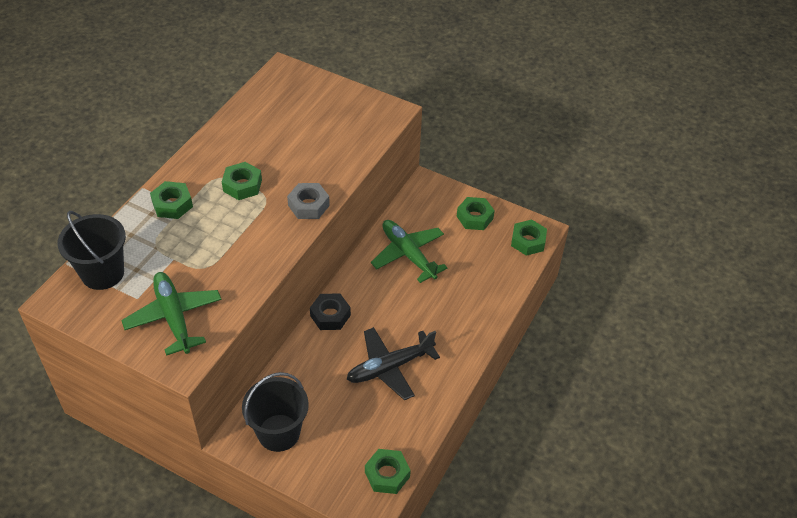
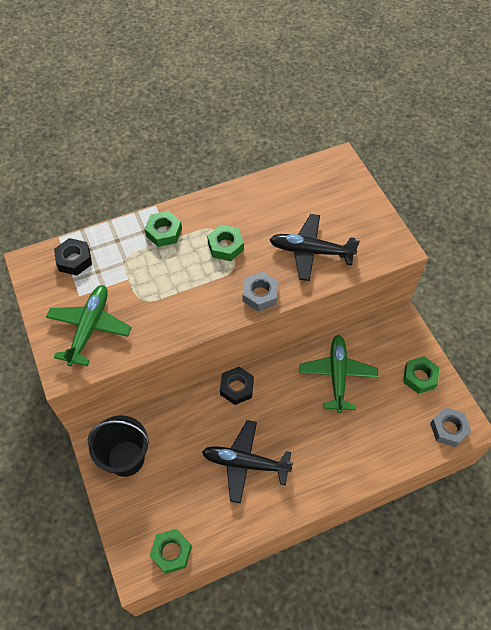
camera: 40 degrees right, 10 degrees up
black bucket [57,211,126,290] -> black nut [54,238,92,276]
green nut [511,219,547,256] -> grey nut [430,407,471,447]
none -> black plane [269,214,360,281]

